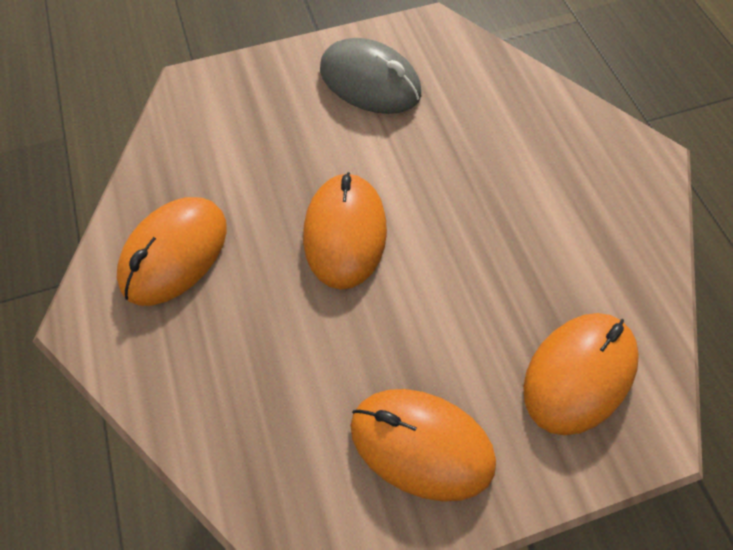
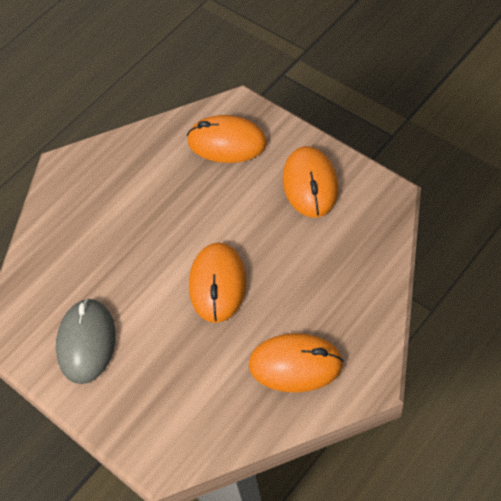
camera: 115 degrees left, 5 degrees down
orange mouse [303,172,387,290] -> orange mouse turned 60 degrees counterclockwise [189,243,246,323]

